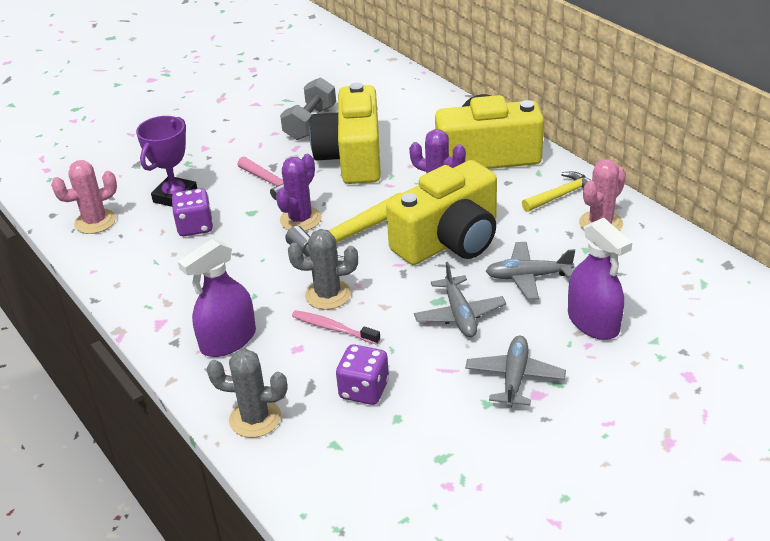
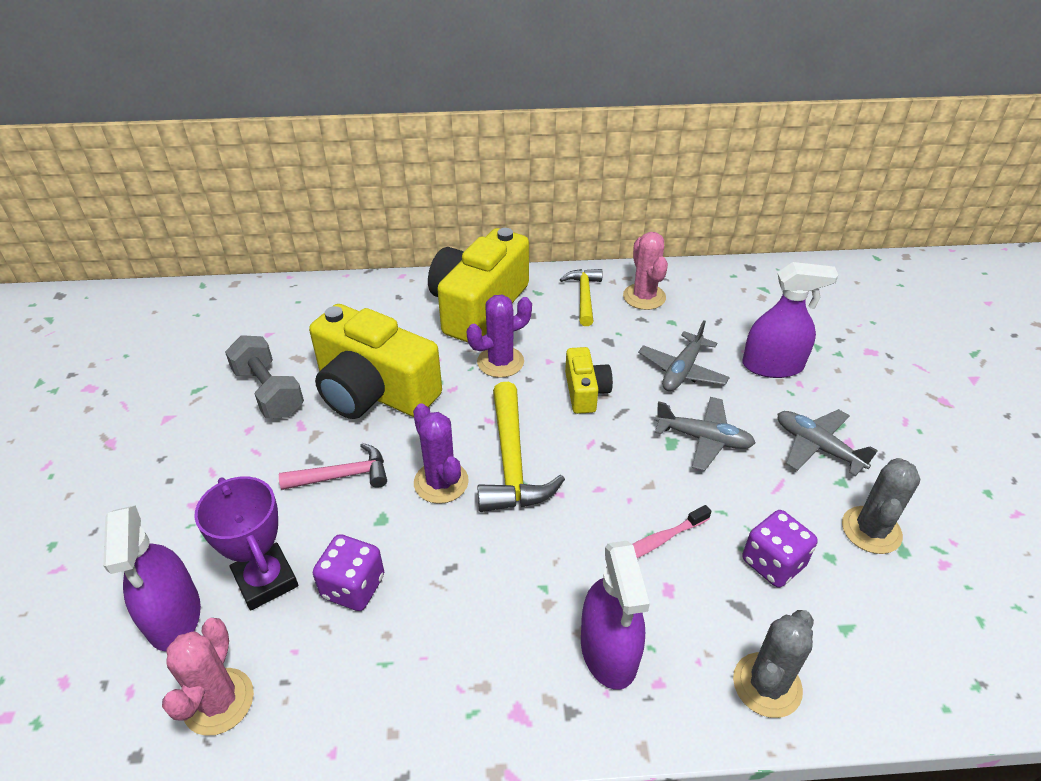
camera: 60 degrees left, 5 degrees up
grey cactus [288,229,358,310] -> grey cactus moved to [842,458,920,554]
yellow camera [386,160,497,265] -> yellow camera [565,347,613,414], size x0.50
none -> purple spray bottle [103,505,201,651]

